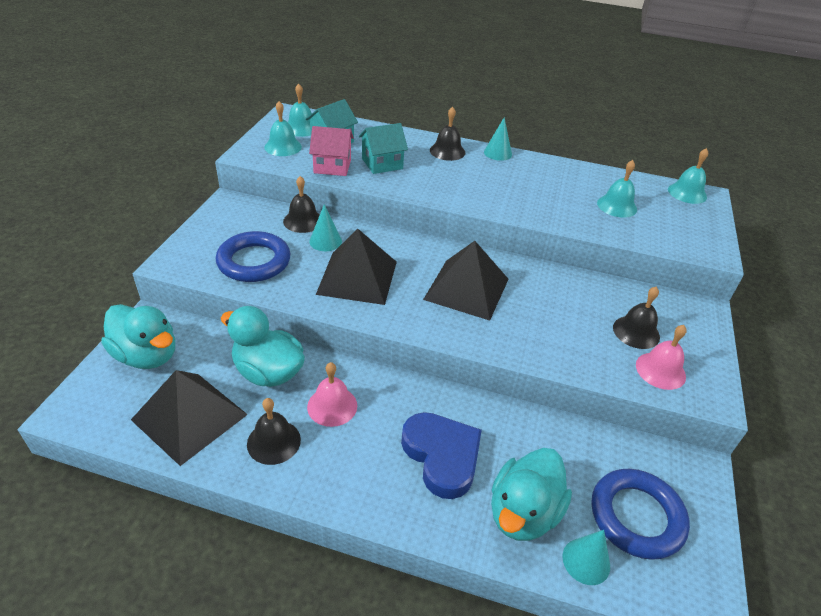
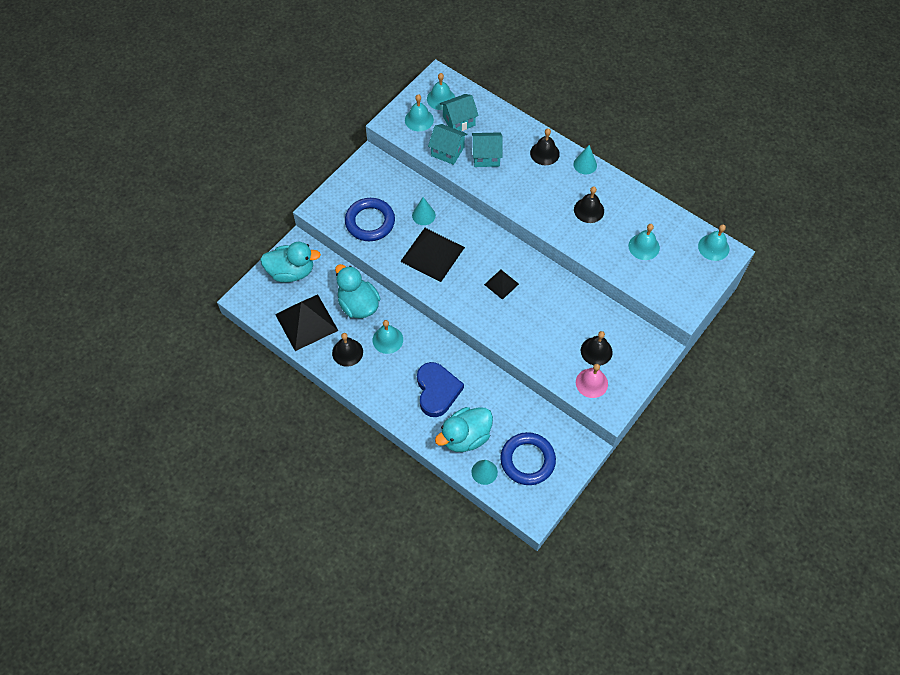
camera: 25 degrees right, 20 degrees up
turquoise duck [101,304,175,369] -> turquoise duck turned 60 degrees counterclockwise [260,241,321,283]
black bell [283,176,320,233] -> black bell moved to [574,186,604,223]
pink bell [307,362,357,427] -> turquoise bell [372,320,403,354]
pink house [309,126,354,176] -> turquoise house [428,124,468,165]
black pyramid [423,241,509,321] -> black pyramid [484,270,519,300], size x0.52

